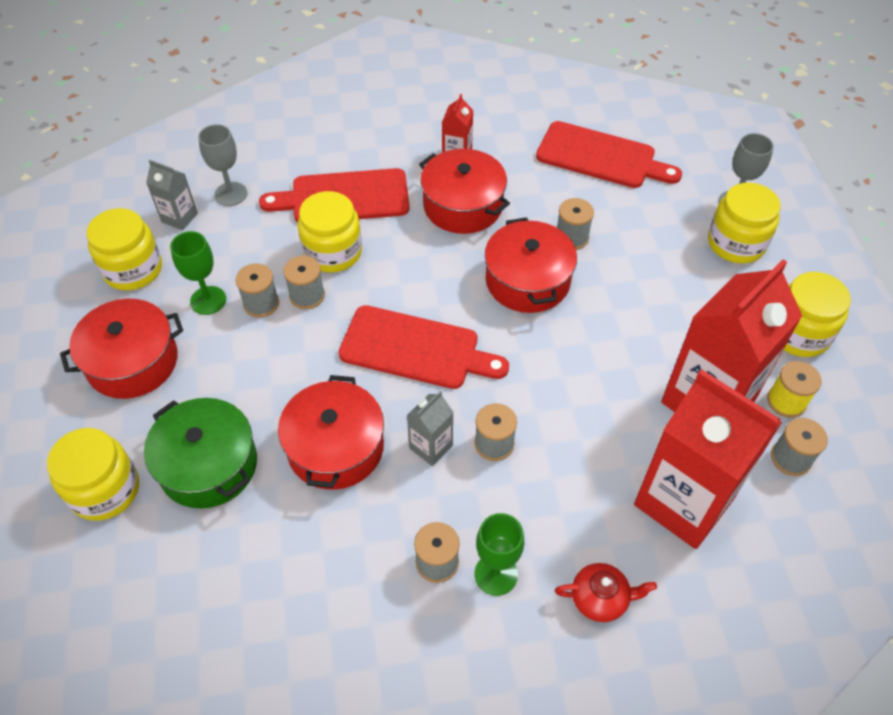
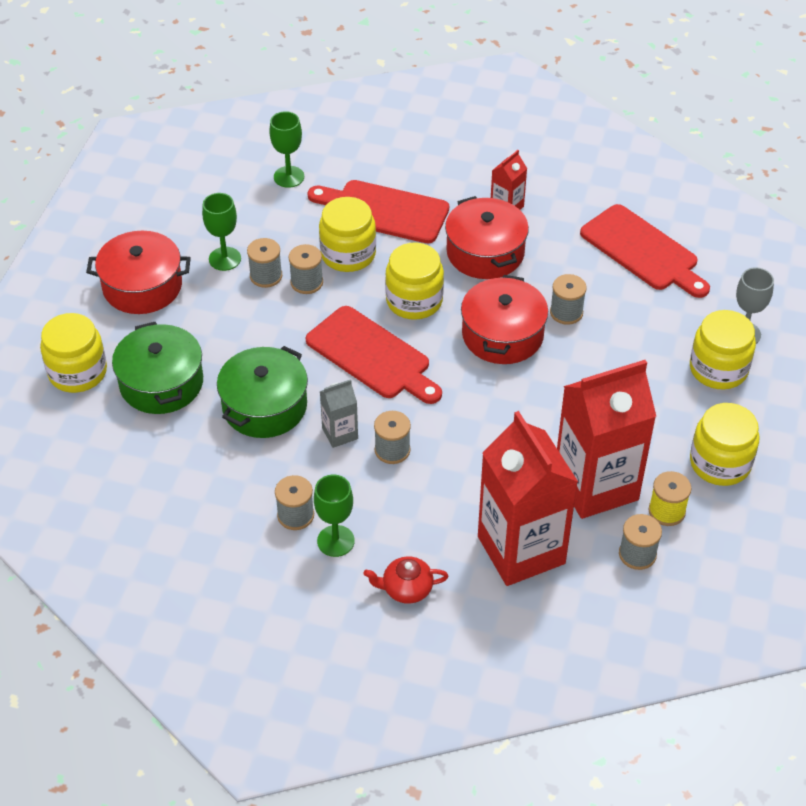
camera: 25 degrees right, 5 degrees down
yellow jar [87,208,162,291] -> yellow jar moved to [385,243,444,320]
grey carton [146,160,198,230] -> none
grey goblet [198,124,247,206] -> green goblet [269,111,304,188]
red pot [278,375,384,490] -> green pot [217,346,308,438]
red teapot [555,563,657,622] -> red teapot turned 150 degrees clockwise [363,556,449,604]

